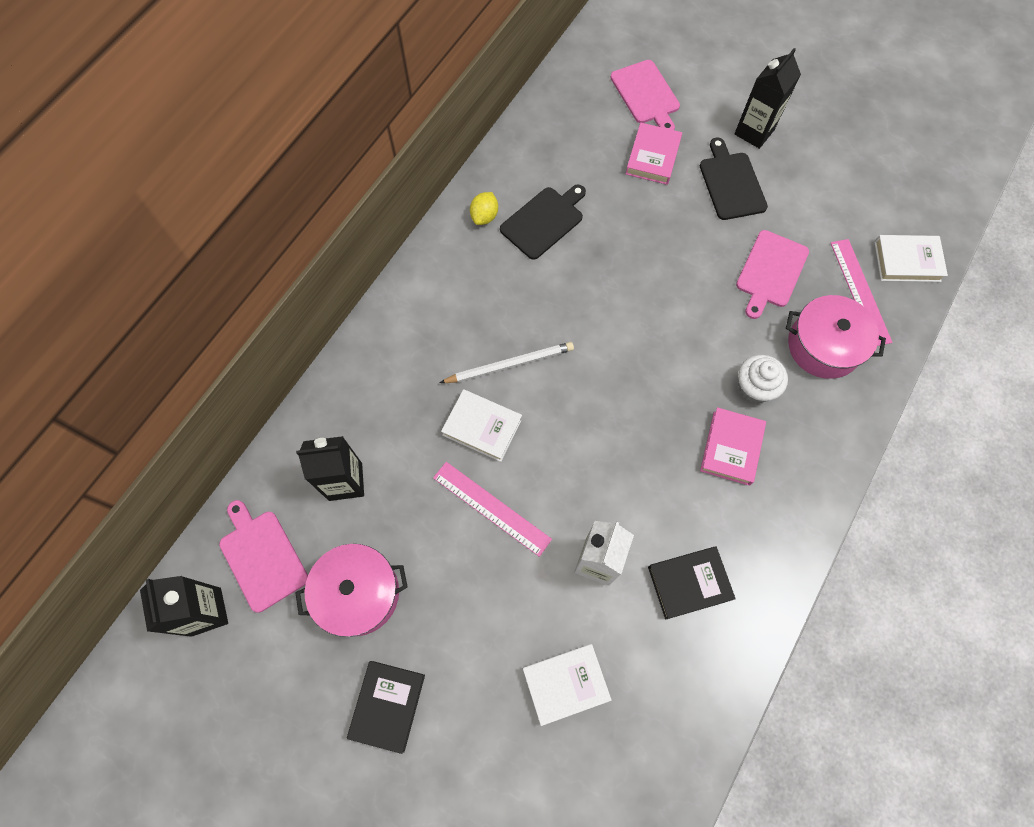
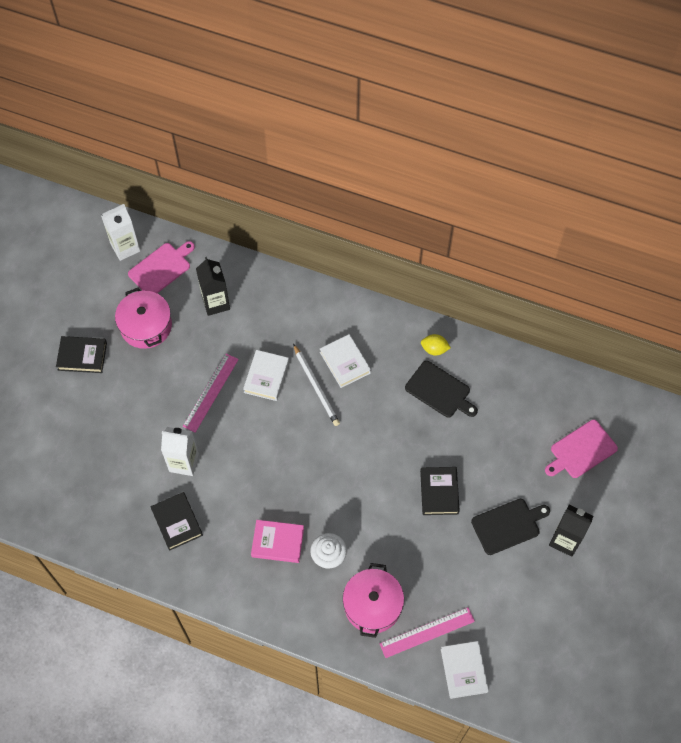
camera: 80 degrees right, 5 degrees down
black carton [140,576,228,637] -> white carton [100,204,140,261]
white book [523,644,612,726] -> white book moved to [320,334,371,388]
pink book [626,123,682,185] -> none
pink cutting board [736,230,809,319] -> none
none -> black book [420,467,460,515]

